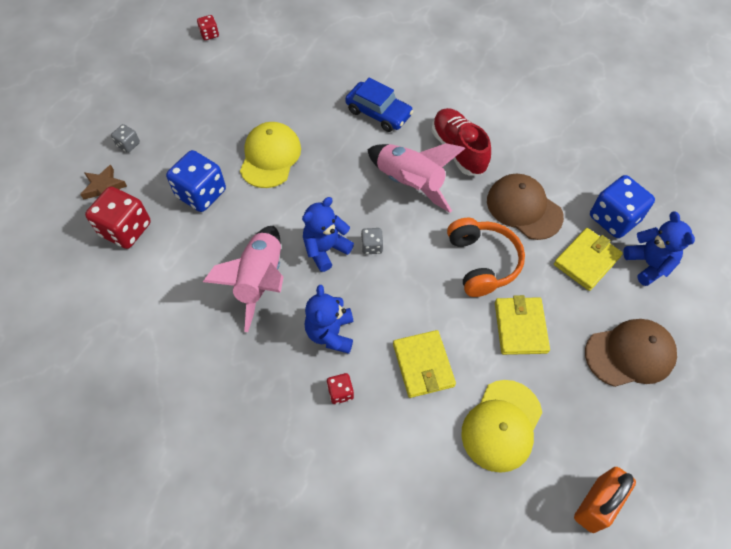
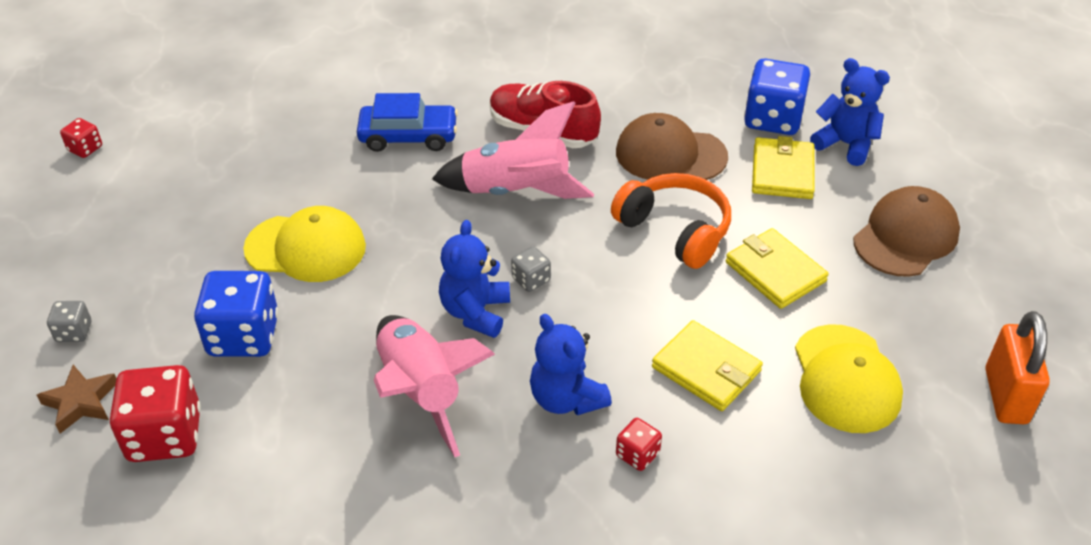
camera: 35 degrees left, 15 degrees down
yellow cap [240,122,301,188] -> yellow cap turned 120 degrees clockwise [243,206,366,282]

